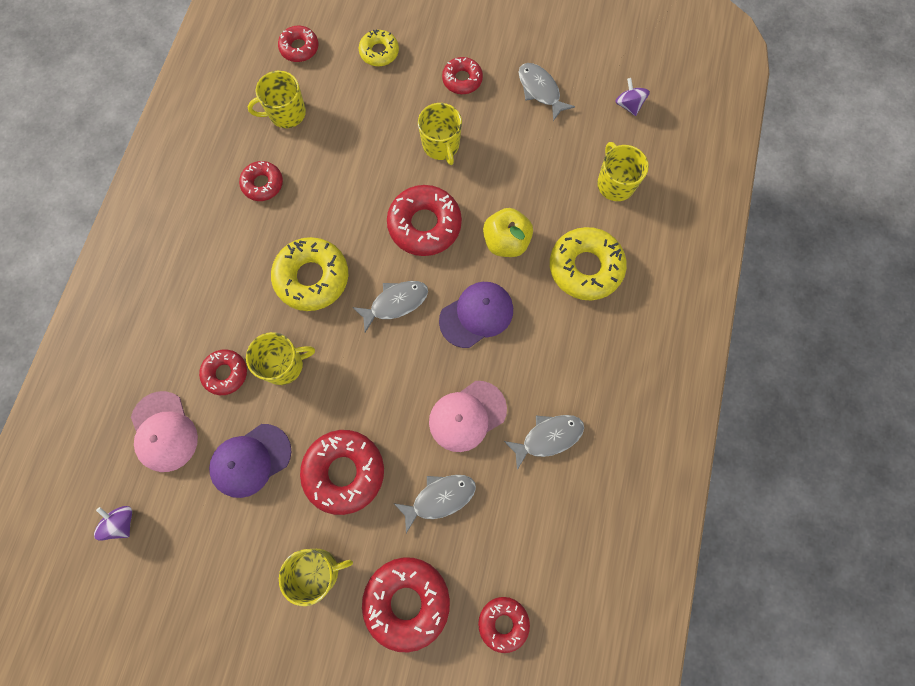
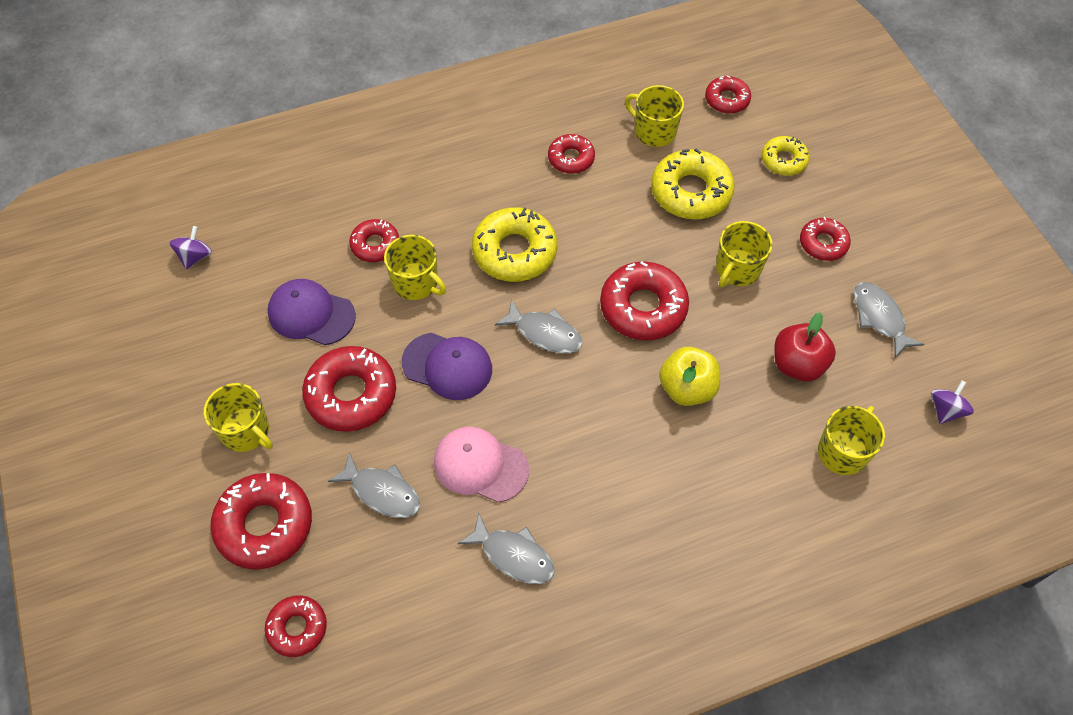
camera: 55 degrees right, 15 degrees down
pink cap [131,391,198,472] -> none
purple cap [439,282,513,348] -> purple cap moved to [402,333,492,400]
grey fish [518,63,575,121] -> grey fish turned 45 degrees counterclockwise [854,282,924,358]
yellow donut [550,227,627,300] -> yellow donut moved to [651,148,735,219]
none -> red apple [774,312,836,382]

